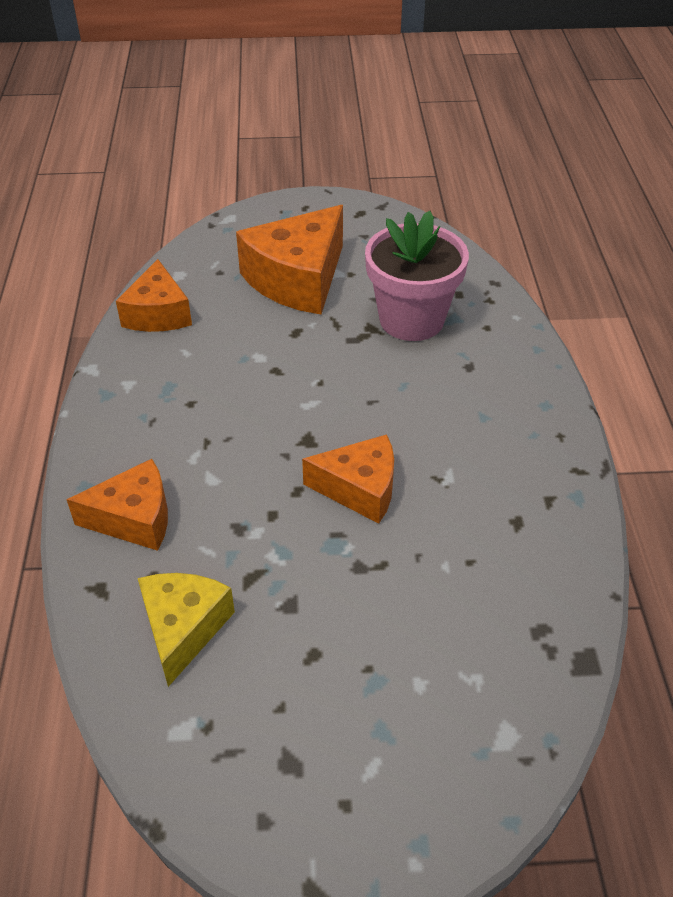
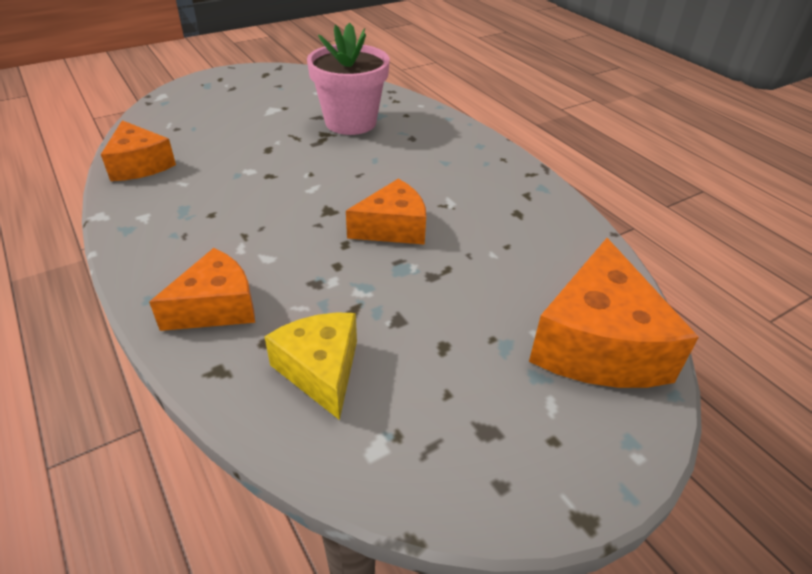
camera: 30 degrees left, 5 degrees down
orange cheese [236,205,343,314] -> orange cheese moved to [529,238,699,388]

